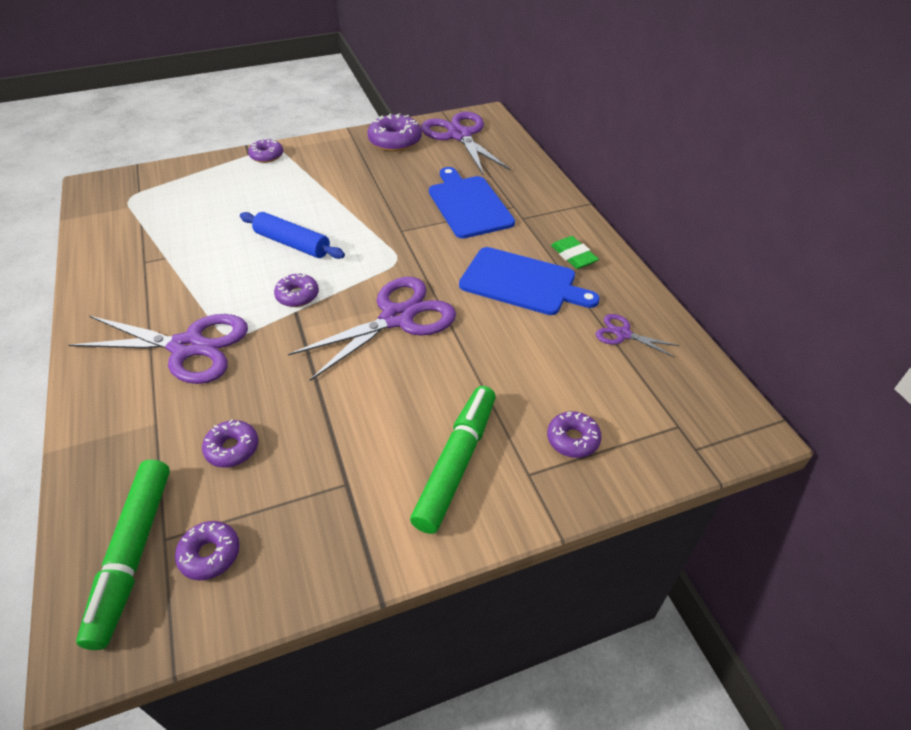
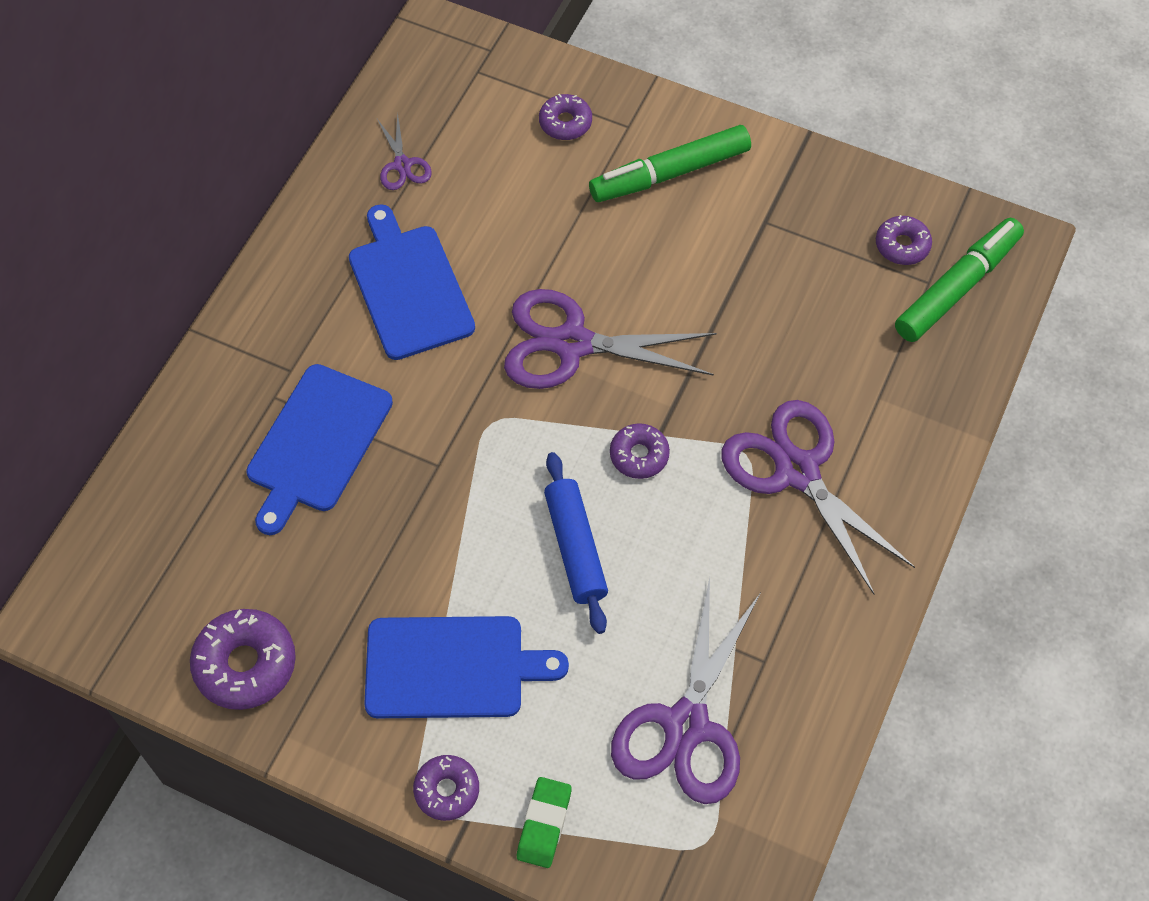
camera: 135 degrees left, 15 degrees up
purple donut [202,419,258,468] -> none
purple scissors [421,112,511,176] -> purple scissors moved to [611,577,761,804]
green eraser [551,236,599,269] -> green eraser moved to [517,777,572,868]
none -> blue cutting board [364,616,569,718]

